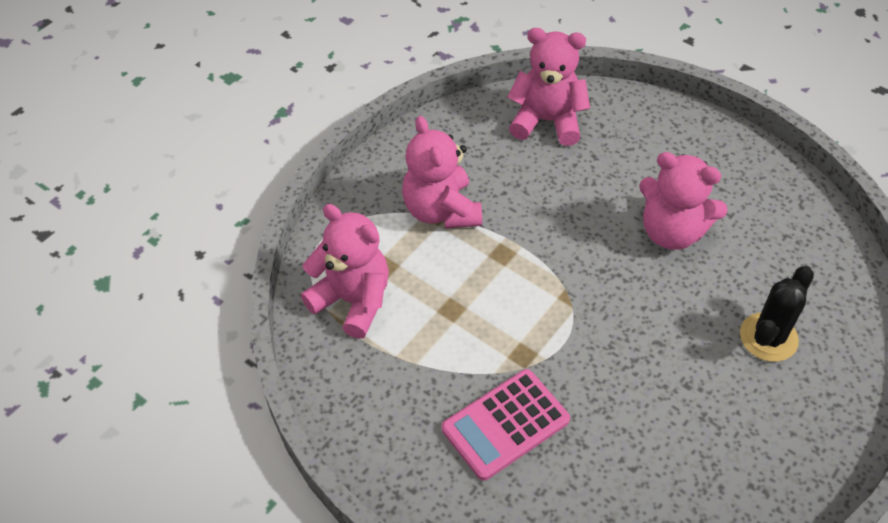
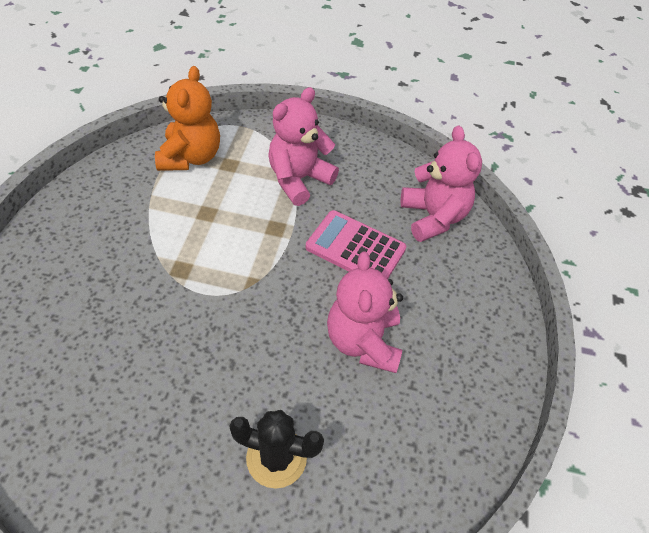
camera: 60 degrees right, 0 degrees up
pink teddy bear [301,204,389,339] -> orange teddy bear [155,66,220,171]
pink calculator [442,369,570,481] -> pink calculator moved to [306,210,406,279]

